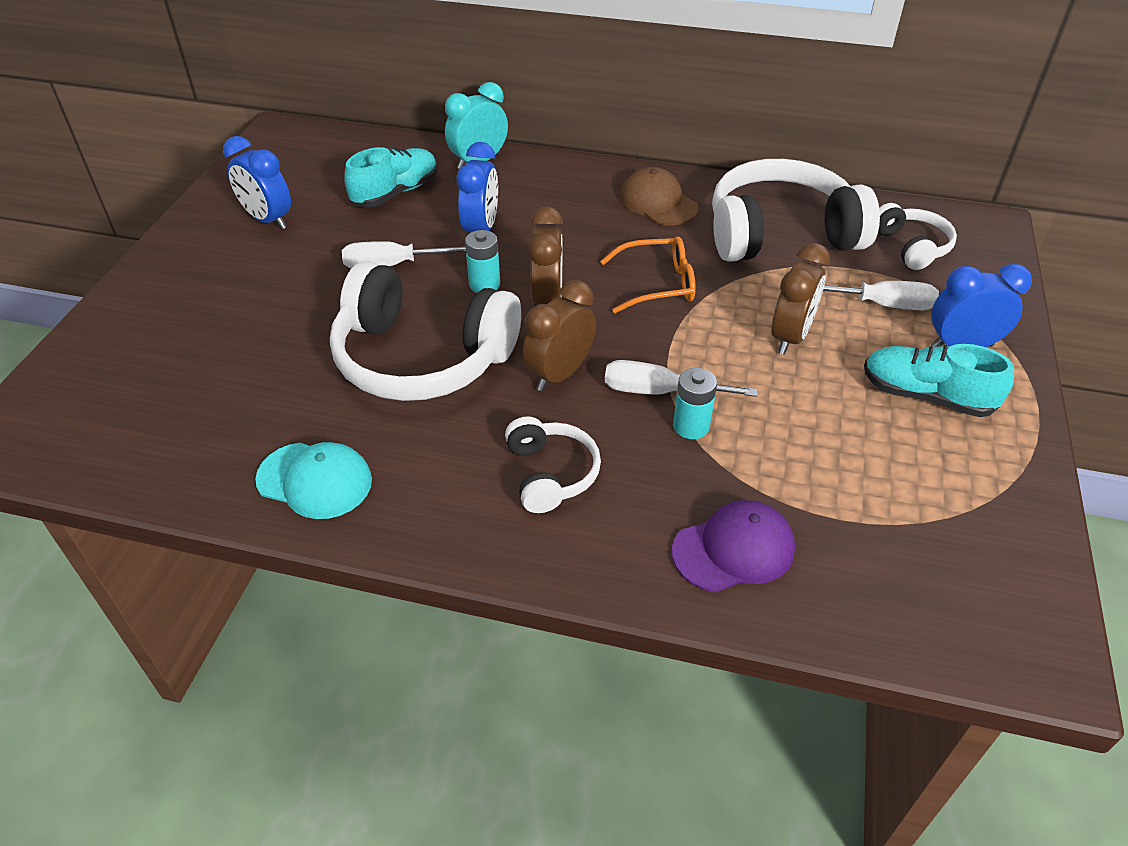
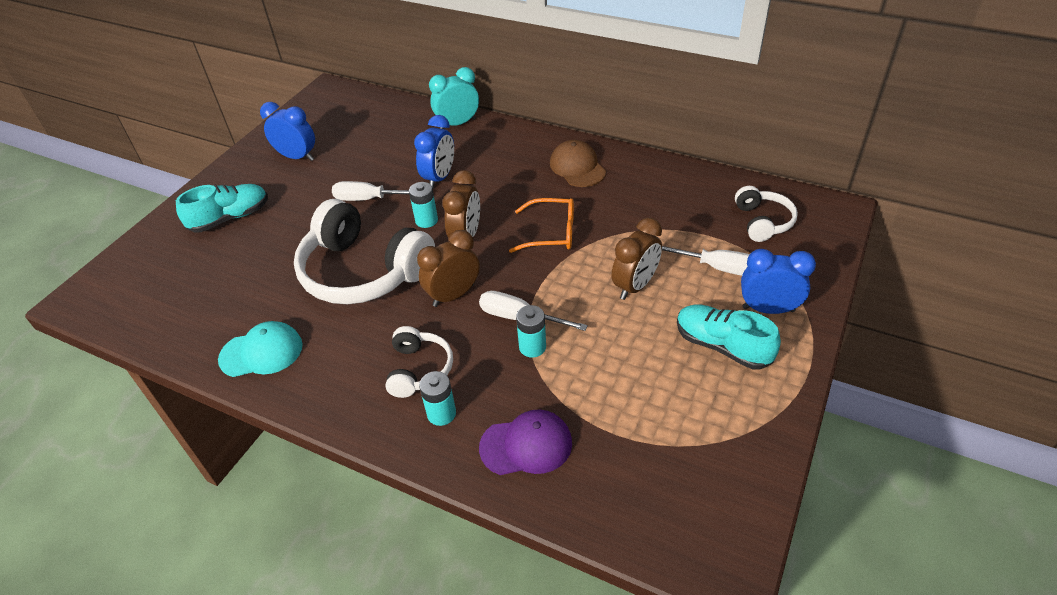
camera: 15 degrees right, 0 degrees up
blue clock [223,136,291,229] -> blue clock turned 150 degrees clockwise [260,102,315,161]
turquoise cap [255,442,372,519] -> turquoise cap turned 45 degrees counterclockwise [218,321,303,377]
turquoise shoe [345,147,438,208] -> turquoise shoe moved to [176,184,268,232]
white headphones [712,159,880,262] -> none
none -> turquoise battery [419,371,456,426]

